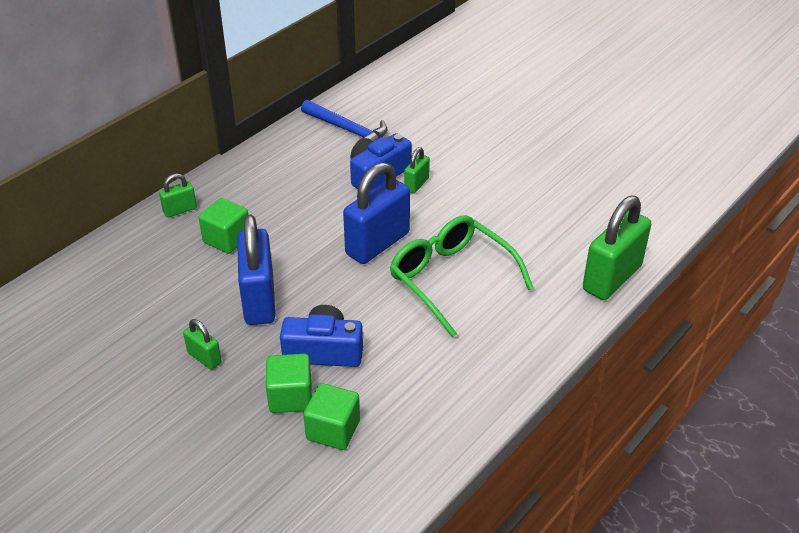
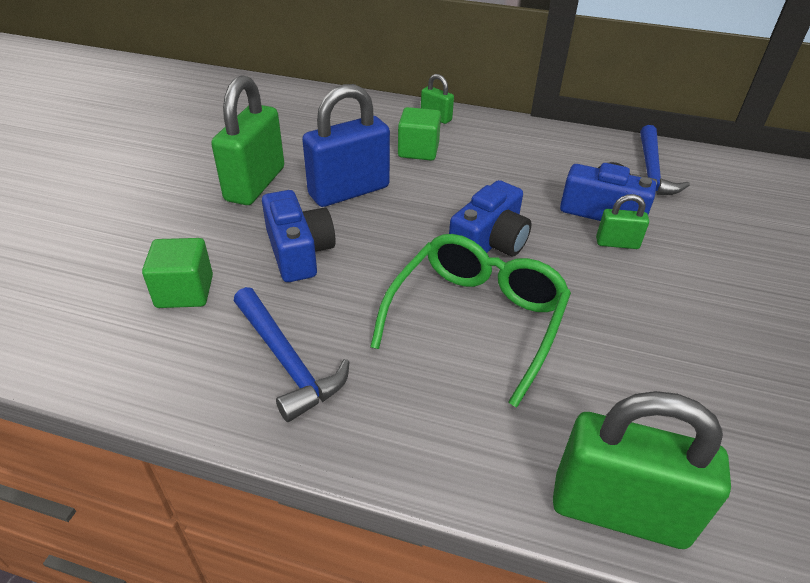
camera: 65 degrees right, 0 degrees up
green padlock [183,319,222,370] -> green padlock [211,75,284,205], size x2.07
green cube [266,354,312,413] -> none
blue padlock [343,162,410,264] -> blue camera [449,180,531,257]
none -> blue hammer [234,287,350,422]

